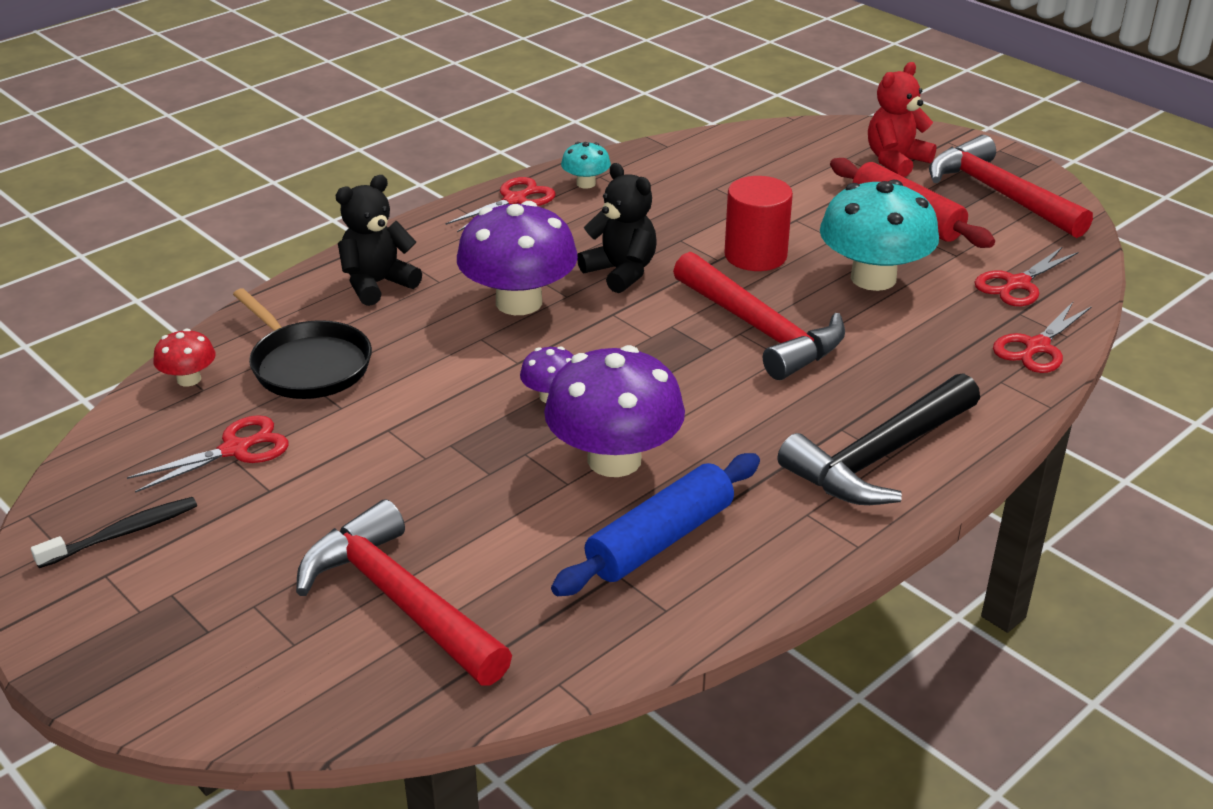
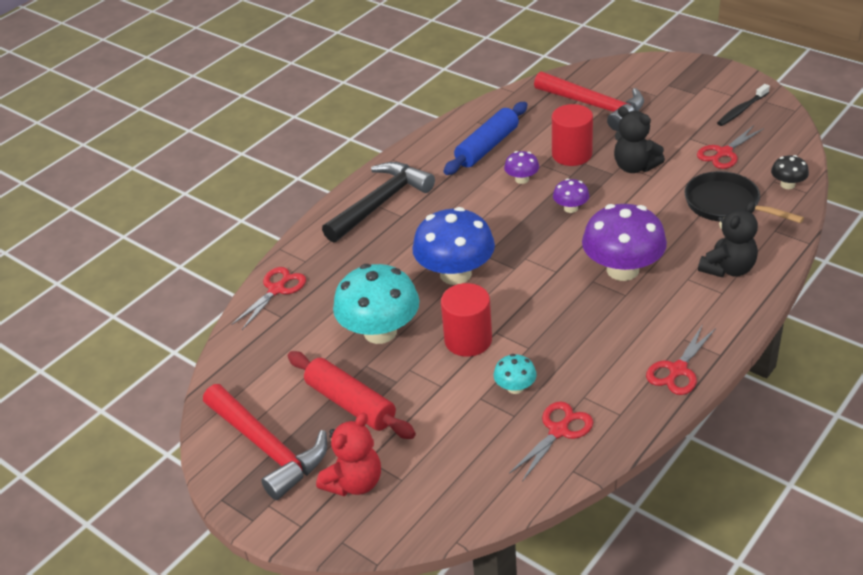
camera: 175 degrees right, 5 degrees up
red mushroom [153,329,216,386] -> black mushroom [771,155,809,189]
purple mushroom [544,345,685,477] -> purple mushroom [504,151,539,184], size x0.47
turquoise mushroom [561,142,611,189] -> turquoise mushroom moved to [493,354,537,394]
black teddy bear [577,163,657,293] -> black teddy bear moved to [614,106,665,173]
red hammer [673,252,845,380] -> blue mushroom [412,207,495,285]
red scissors [974,247,1078,306] -> red scissors moved to [509,401,593,482]
none -> red cylinder [552,104,593,166]

